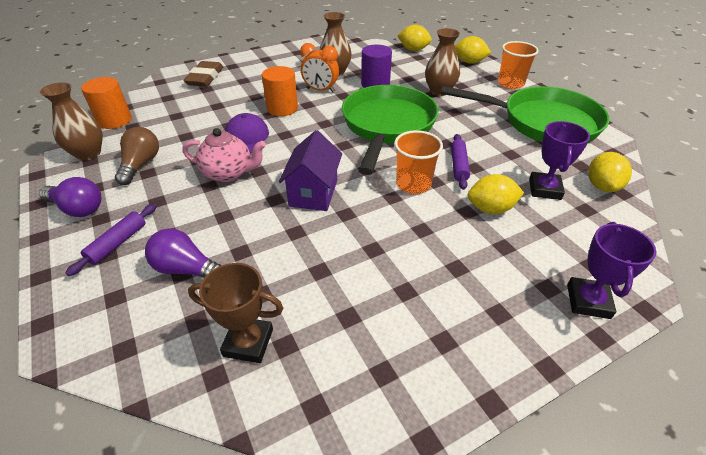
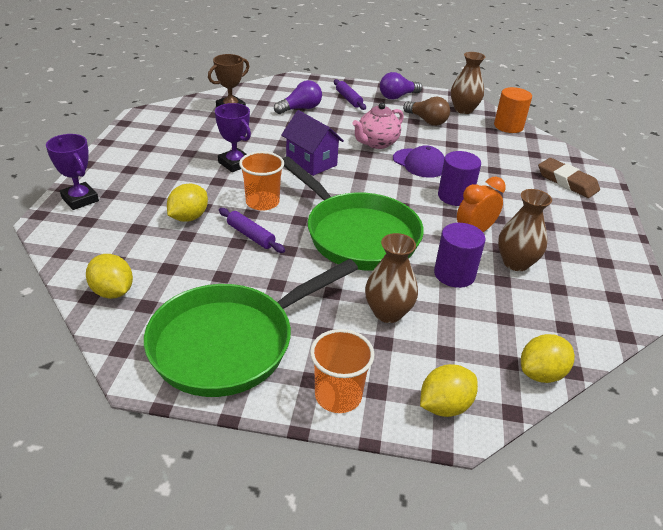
camera: 125 degrees right, 5 degrees down
orange cylinder [262,66,298,116] -> purple cylinder [438,151,481,206]
purple trophy [529,121,590,200] -> purple trophy moved to [215,103,251,172]

